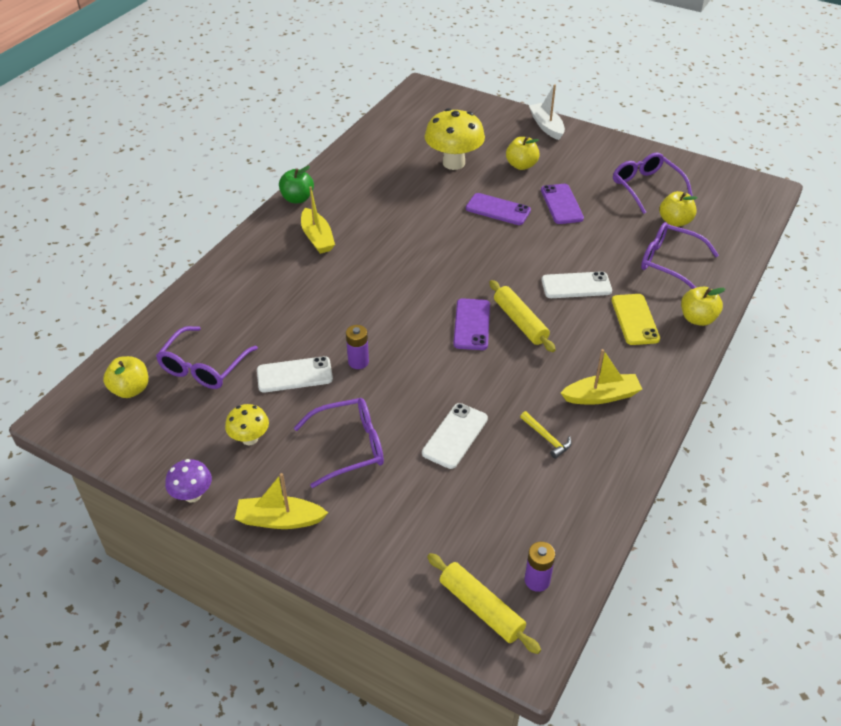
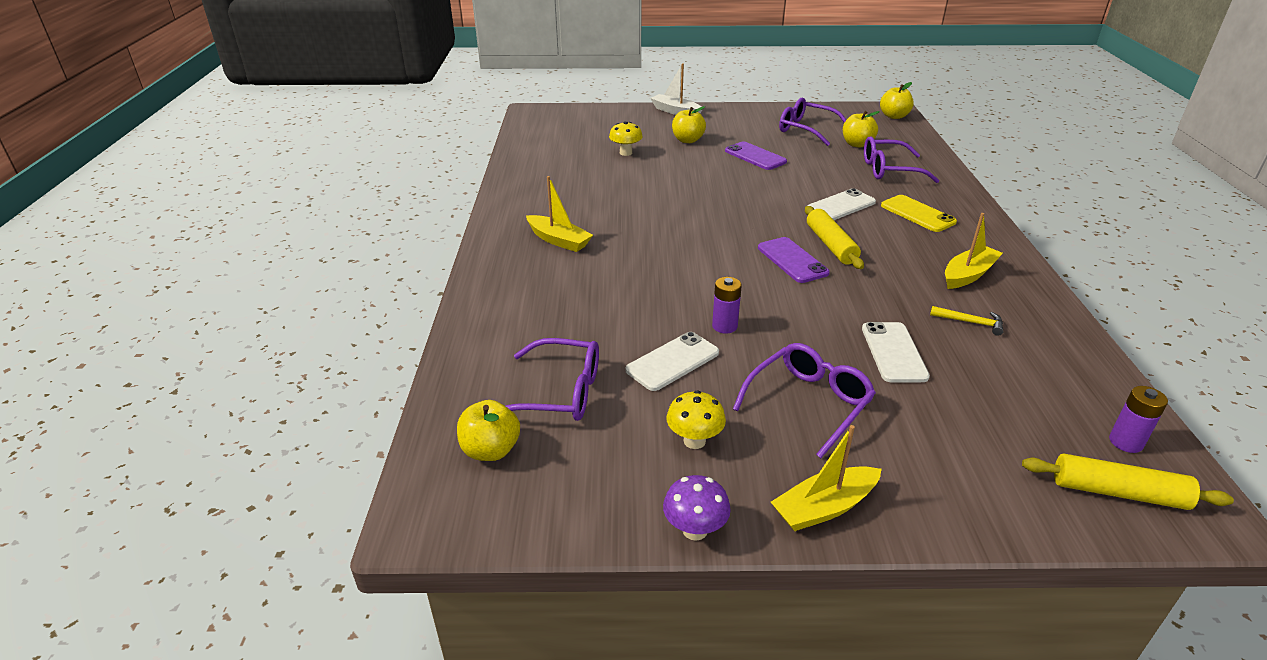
camera: 30 degrees left, 10 degrees down
purple glasses [156,326,258,389] -> purple glasses turned 75 degrees counterclockwise [506,338,599,421]
green apple [279,166,314,203] -> none
yellow mushroom [425,108,485,170] -> yellow mushroom [609,121,643,156], size x0.53
purple phone [466,193,531,225] -> none
yellow rolling pin [489,280,556,352] -> yellow rolling pin turned 45 degrees clockwise [805,206,864,269]
yellow apple [681,287,725,326] -> yellow apple moved to [880,82,914,119]

